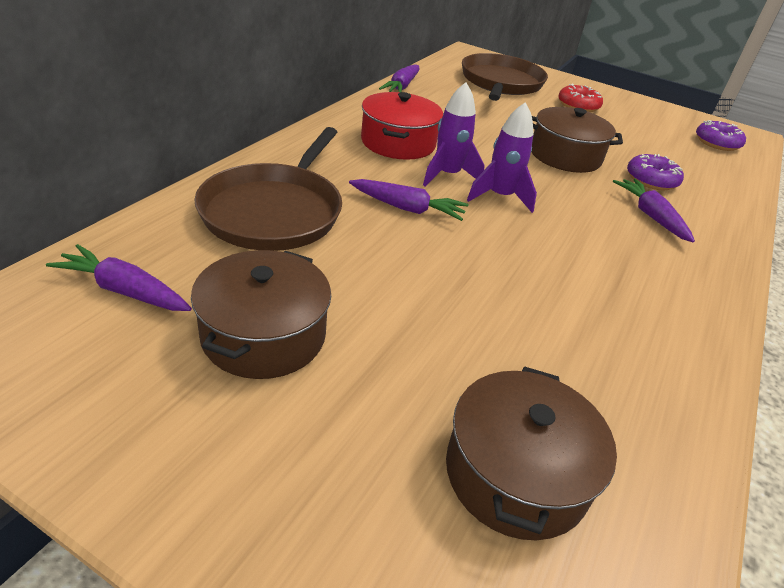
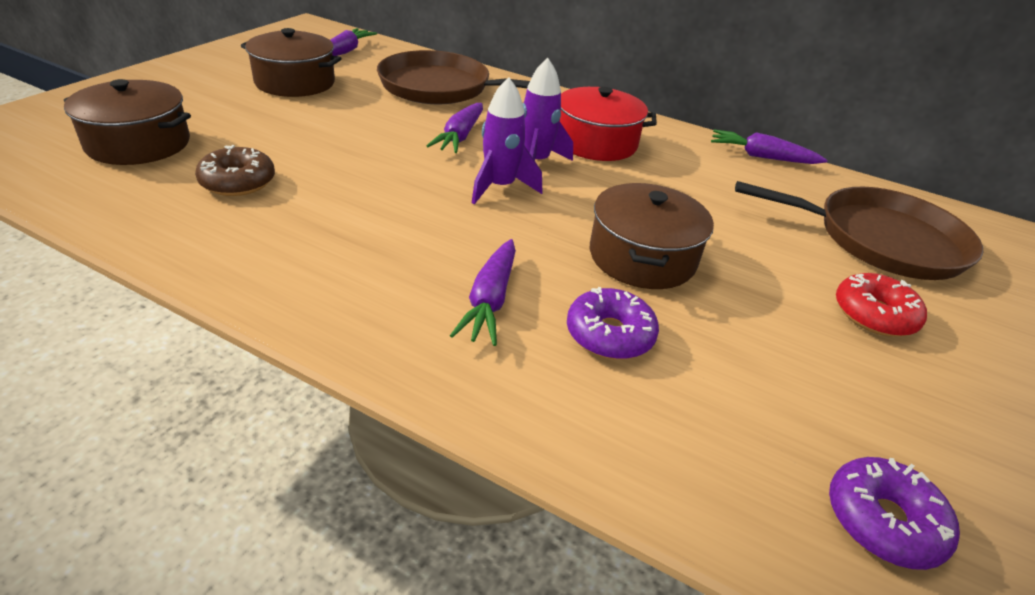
camera: 90 degrees right, 0 degrees up
purple carrot [613,179,695,242] -> purple carrot turned 120 degrees clockwise [450,239,516,346]
none -> brown donut [195,145,275,196]

